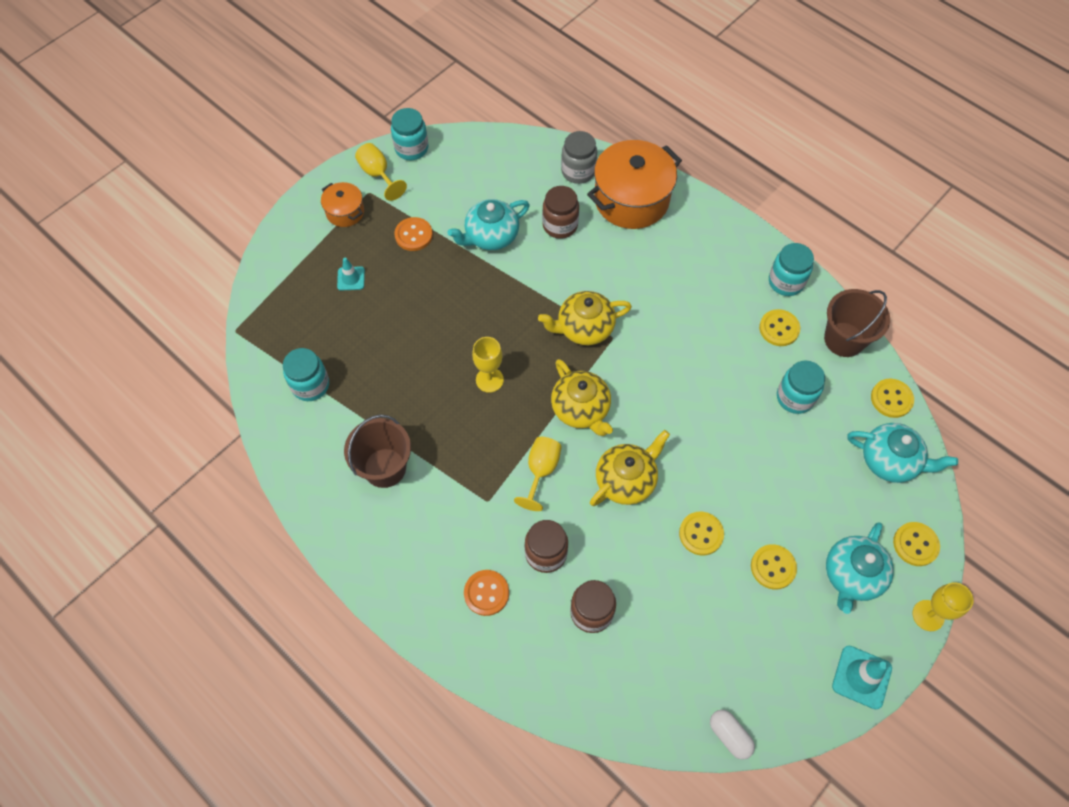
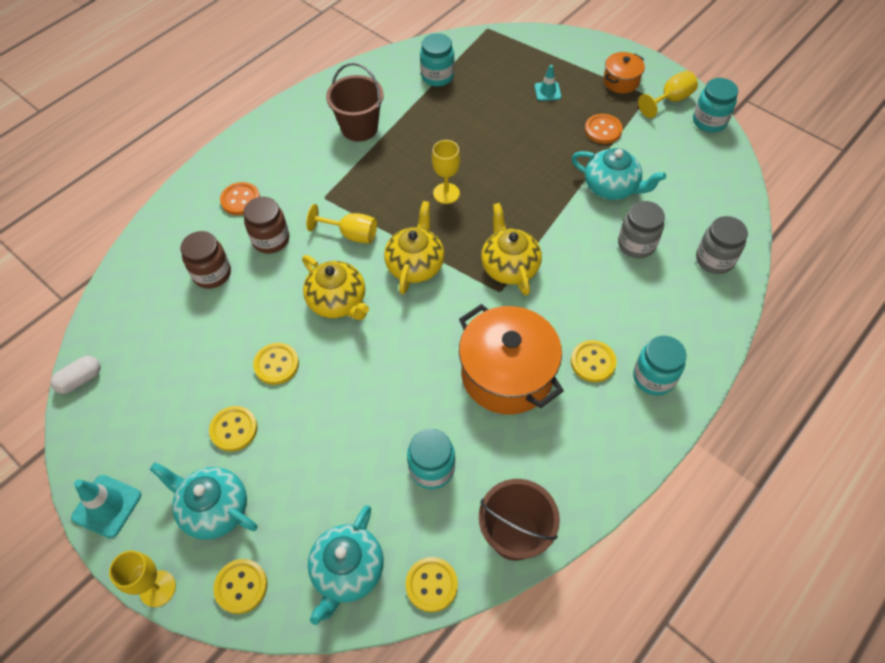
camera: 90 degrees right, 5 degrees down
turquoise teapot [448,199,530,250] -> turquoise teapot turned 150 degrees clockwise [571,148,666,200]
brown jar [542,186,579,239] -> grey jar [618,201,665,258]
yellow teapot [551,359,613,436] -> yellow teapot turned 135 degrees clockwise [384,201,444,294]
orange pot [587,140,682,229] -> orange pot moved to [459,304,564,414]
yellow button [759,309,800,346] -> yellow button moved to [571,340,617,382]
turquoise jar [769,243,814,296] -> turquoise jar moved to [633,336,686,396]

